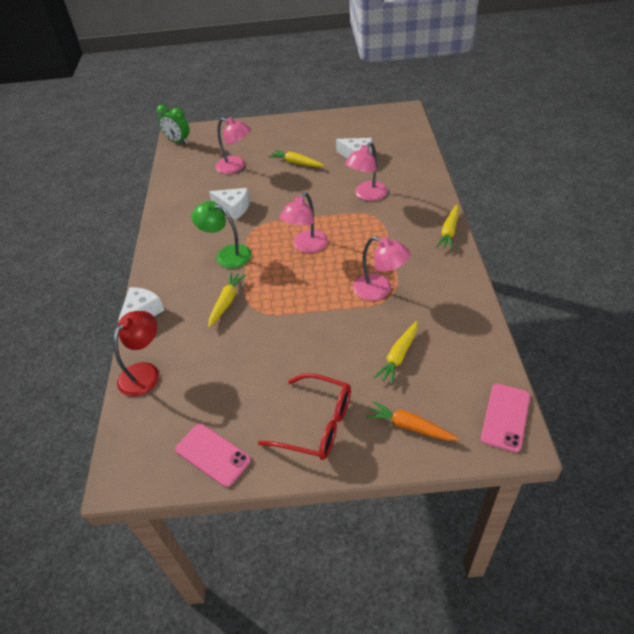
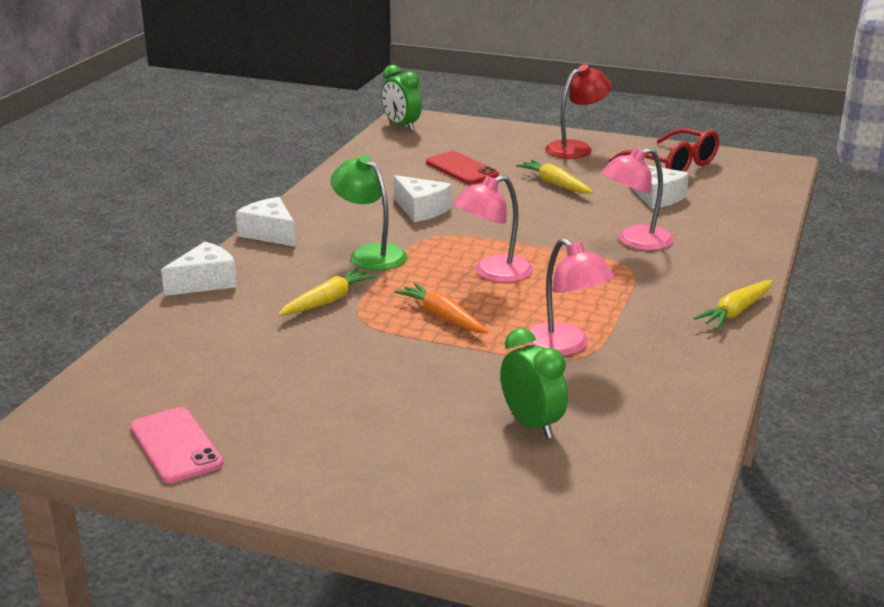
camera: 20 degrees right, 20 degrees down
red lamp [113,311,159,397] -> red lamp moved to [545,64,612,159]
pink lamp [216,117,251,174] -> red phone [426,151,499,184]
red glasses [258,373,351,460] -> red glasses moved to [609,128,719,172]
orange carrot [366,400,459,441] -> orange carrot moved to [394,283,488,333]
yellow carrot [374,321,418,385] -> green clock [500,328,568,438]
pink phone [481,384,530,452] -> none
none -> white cheese [235,197,296,247]

